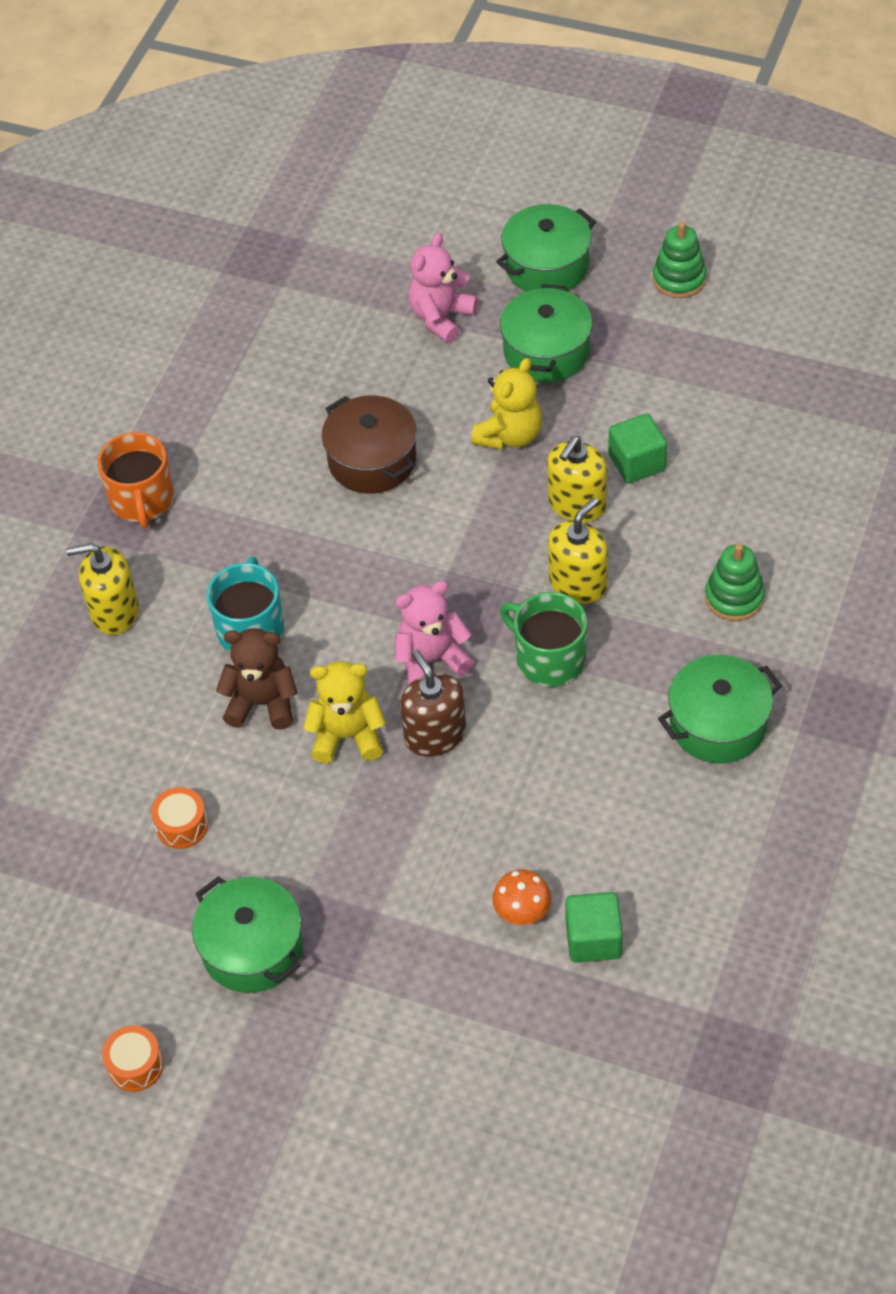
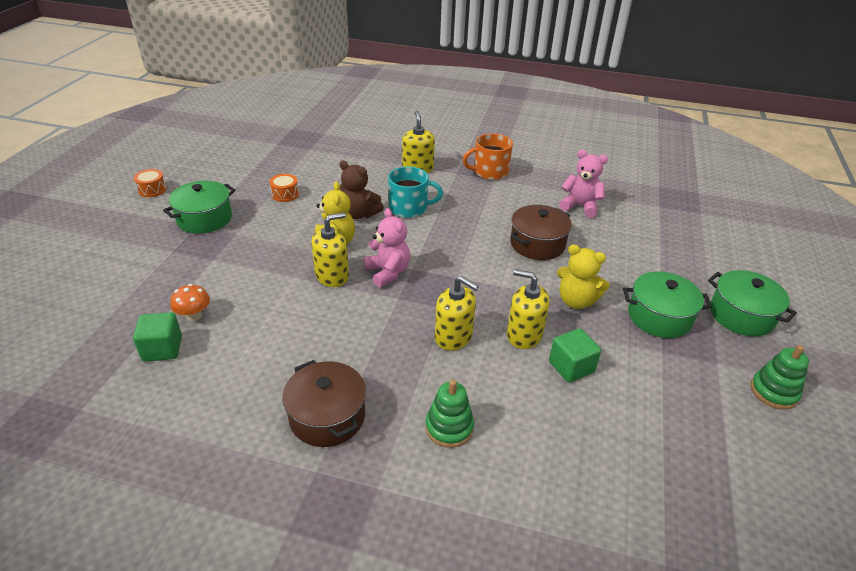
camera: 80 degrees right, 15 degrees down
brown teddy bear [216,628,298,730] -> brown teddy bear turned 120 degrees clockwise [340,161,384,219]
brown soap dispenser [400,649,466,757] -> yellow soap dispenser [311,212,349,287]
pink teddy bear [408,233,478,343] -> pink teddy bear moved to [559,150,608,218]
green mug [500,592,587,687] -> none
green pot [658,655,782,763] -> brown pot [282,360,366,447]

